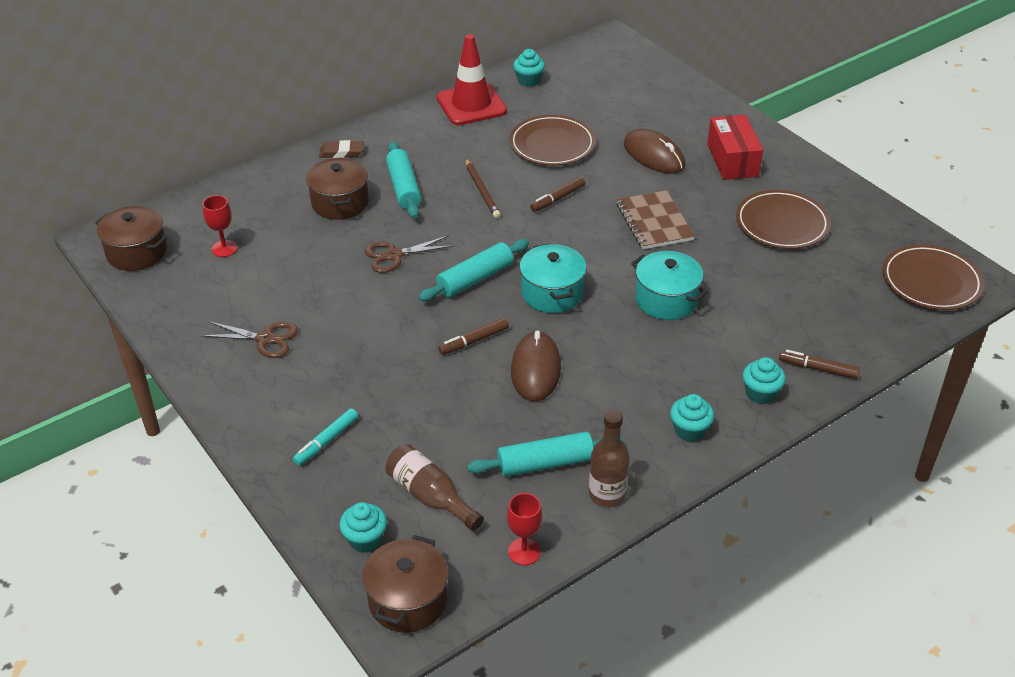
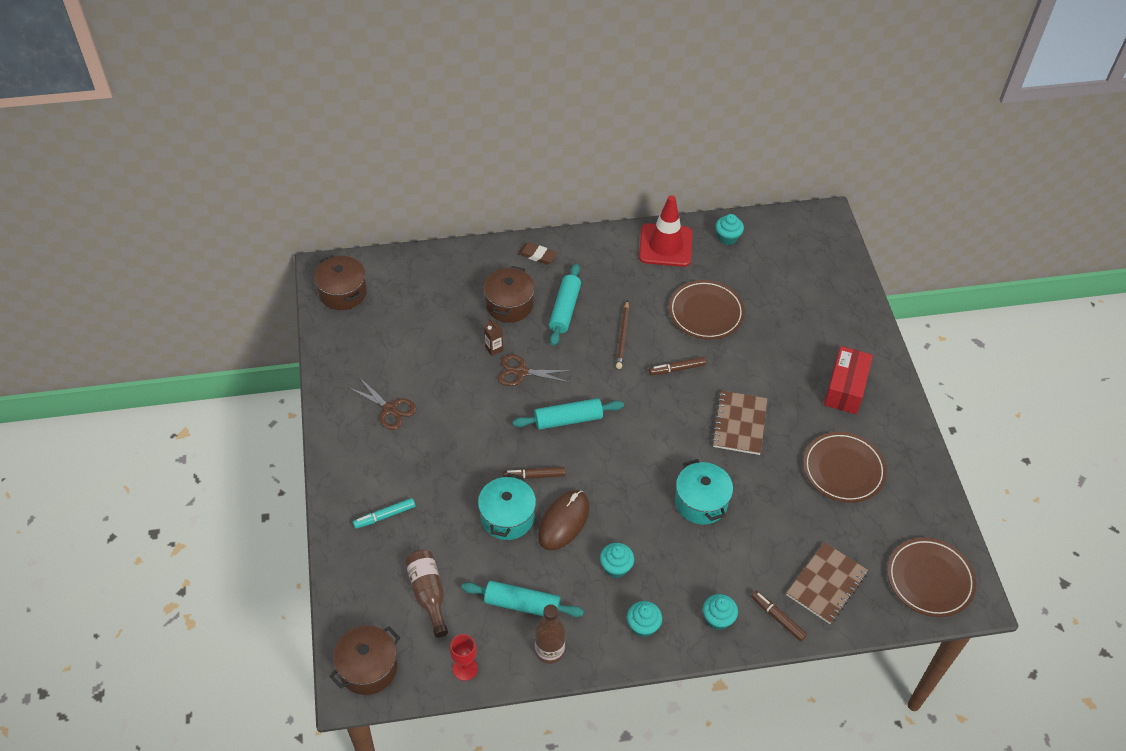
camera: 25 degrees right, 10 degrees up
red goblet [202,195,238,257] -> none
turquoise cupcake [339,502,387,553] -> turquoise cupcake moved to [600,543,634,578]
turquoise pot [519,243,587,313] -> turquoise pot moved to [478,473,536,540]
brown mouse [624,129,685,174] -> none
none -> brown carton [484,318,503,356]
none -> brown notebook [786,542,868,624]

